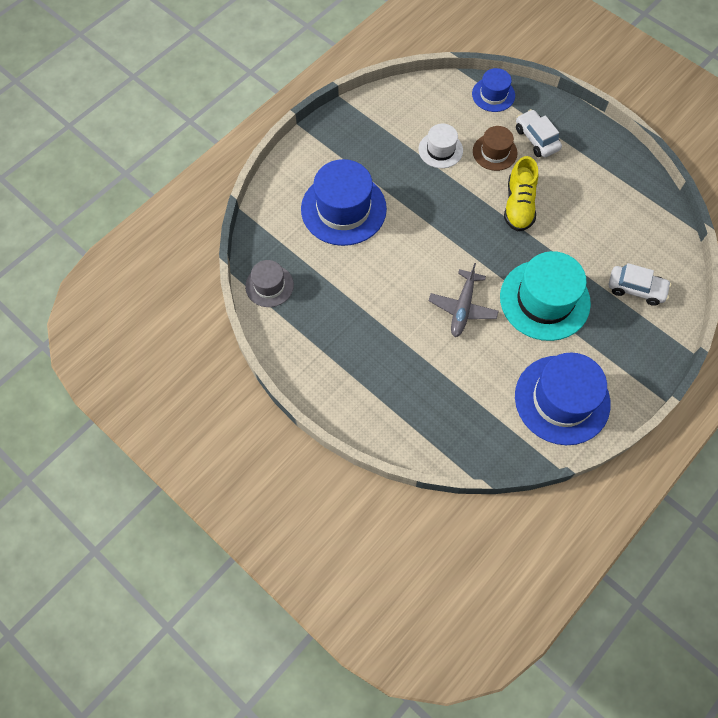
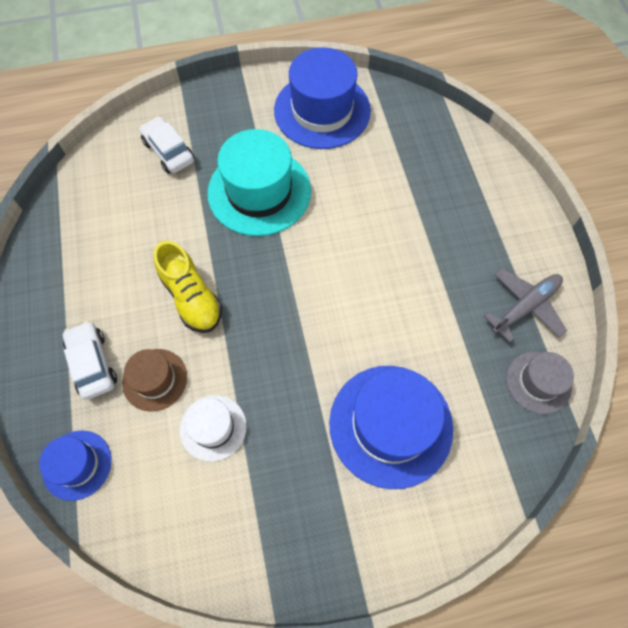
camera: 145 degrees left, 0 degrees up
grey plane [429,263,499,337] -> grey plane moved to [484,268,567,342]
yellow shoe [504,156,538,231] -> yellow shoe turned 105 degrees clockwise [154,241,223,333]
white car [516,109,562,157] -> white car turned 150 degrees clockwise [63,321,117,400]

